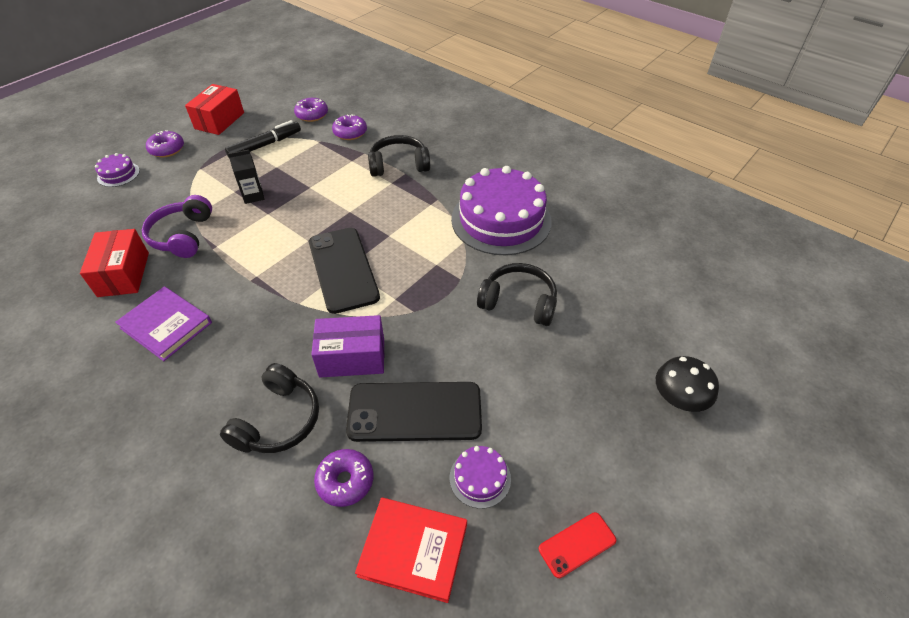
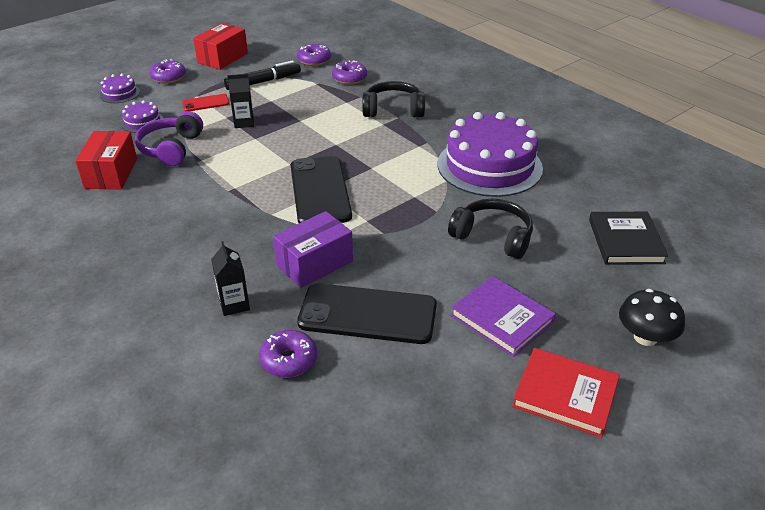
camera: 10 degrees right, 10 degrees down
purple book [115,286,212,361] -> purple book moved to [451,276,556,357]
black headphones [220,363,319,453] -> black carton [211,241,250,316]
purple box [311,315,384,377] -> purple box turned 45 degrees counterclockwise [273,211,353,288]
red book [355,498,467,603] -> red book moved to [512,348,620,437]
purple cake [450,446,511,509] -> purple cake moved to [121,100,163,133]
red phone [539,512,616,578] -> red phone moved to [182,94,230,111]
none -> black book [589,212,668,265]

